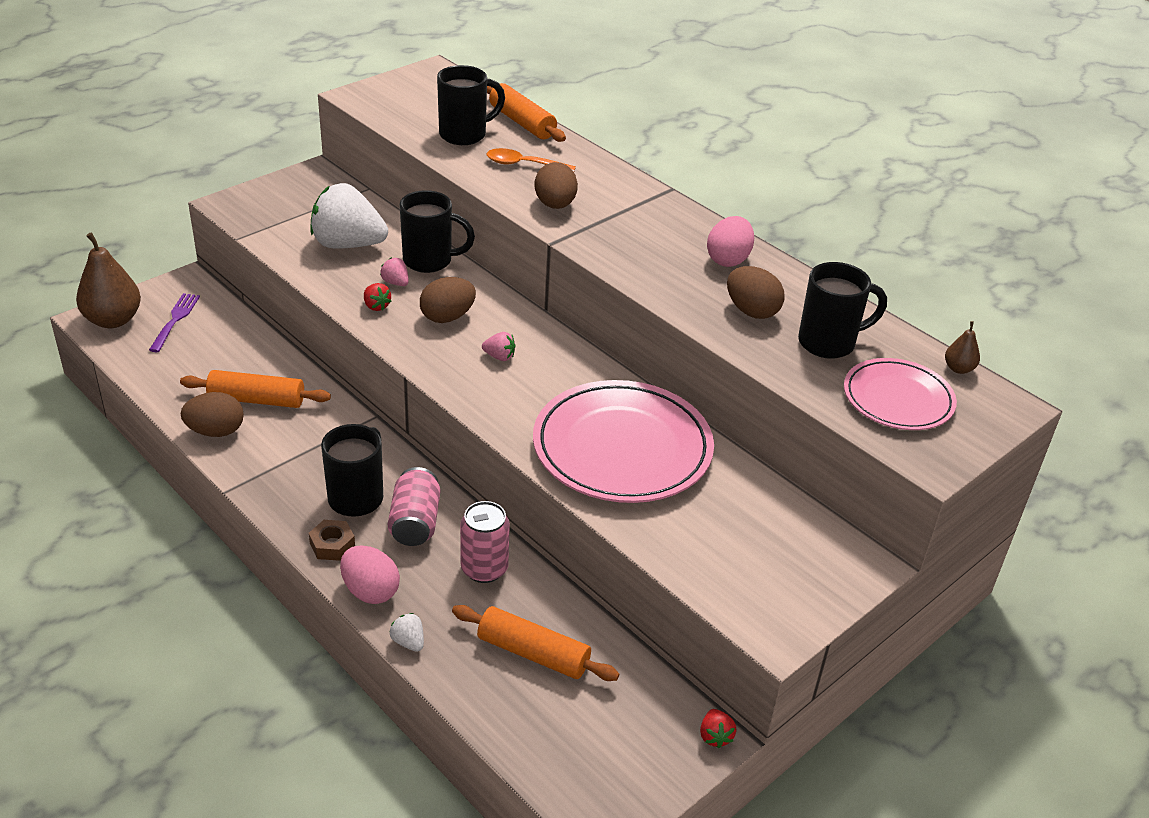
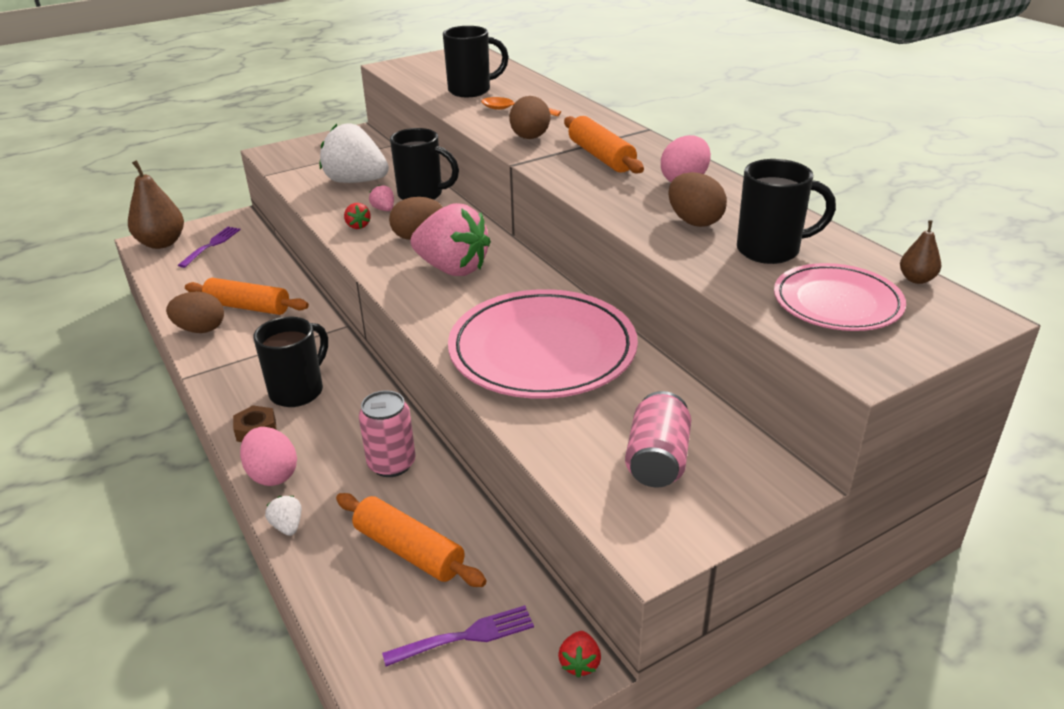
camera: 15 degrees right, 5 degrees down
pink can [388,467,440,546] -> pink can moved to [625,391,691,487]
pink strawberry [482,332,515,361] -> pink strawberry [410,203,491,276], size x2.48
orange rolling pin [487,83,566,142] -> orange rolling pin moved to [564,116,644,173]
none -> purple fork [382,605,534,666]

